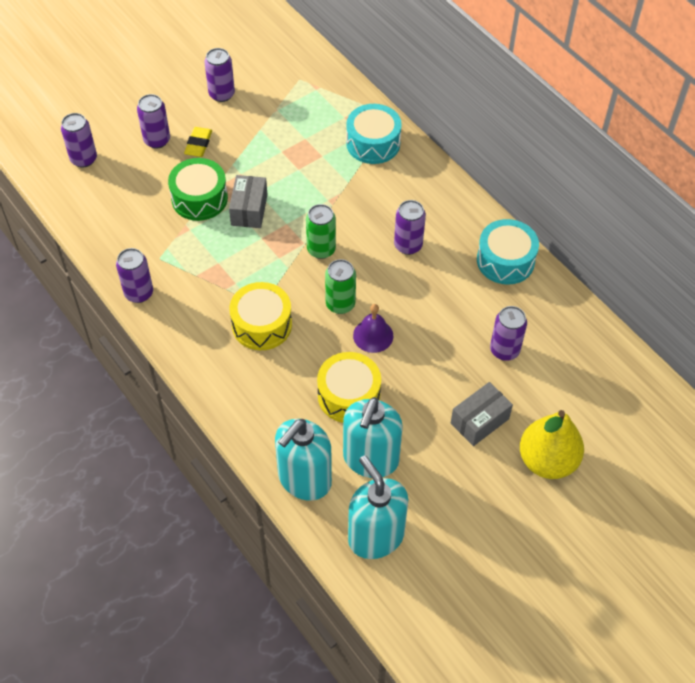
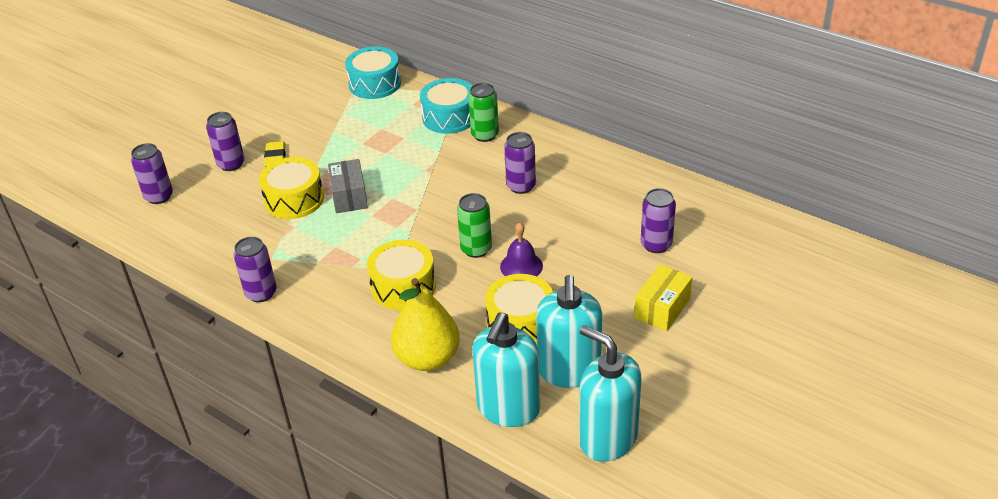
camera: 15 degrees left, 15 degrees down
green drum [168,158,228,221] -> yellow drum [259,157,324,219]
purple can [204,48,235,102] -> none
green can [306,204,336,259] -> green can moved to [468,83,499,142]
grey box [451,382,513,446] -> yellow box [634,265,692,331]
turquoise drum [477,219,539,285] -> turquoise drum moved to [345,47,401,99]
yellow pear [520,410,584,479] -> yellow pear moved to [391,278,460,371]

